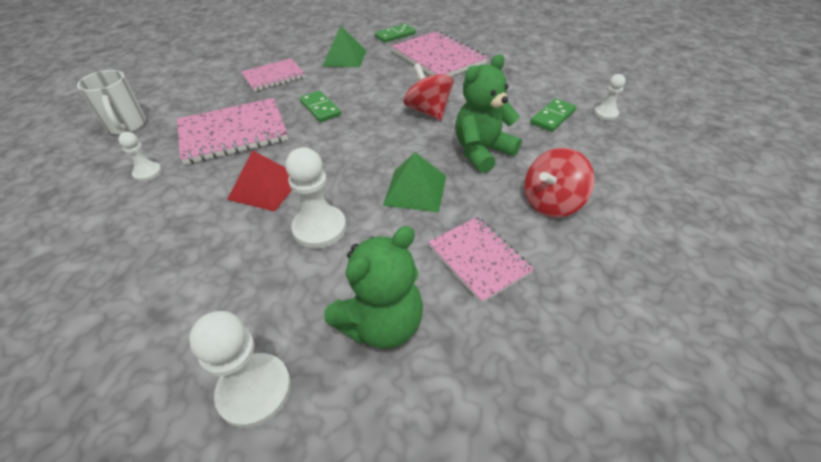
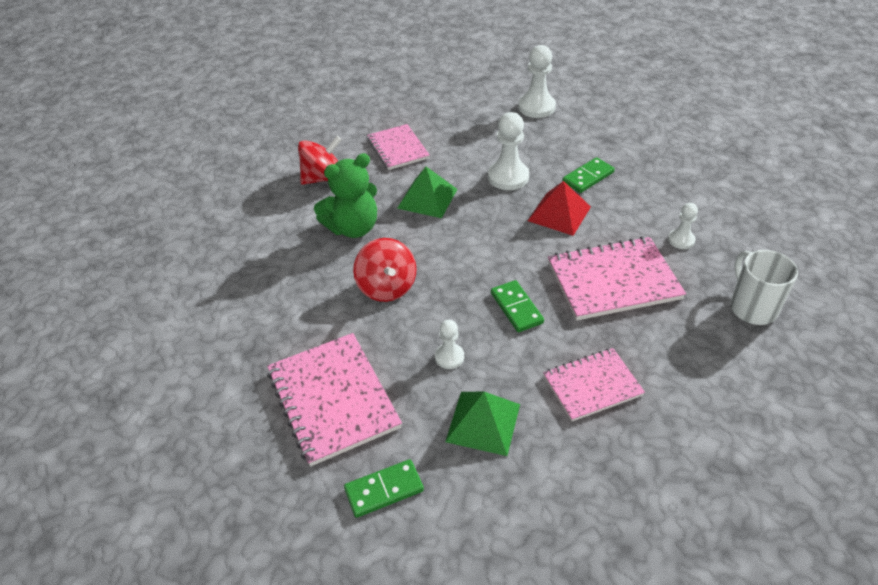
camera: 170 degrees left, 0 degrees up
green teddy bear [324,226,423,349] -> none
green domino [530,98,576,132] -> green domino moved to [562,157,615,193]
white pawn [594,74,626,121] -> white pawn moved to [435,320,464,369]

